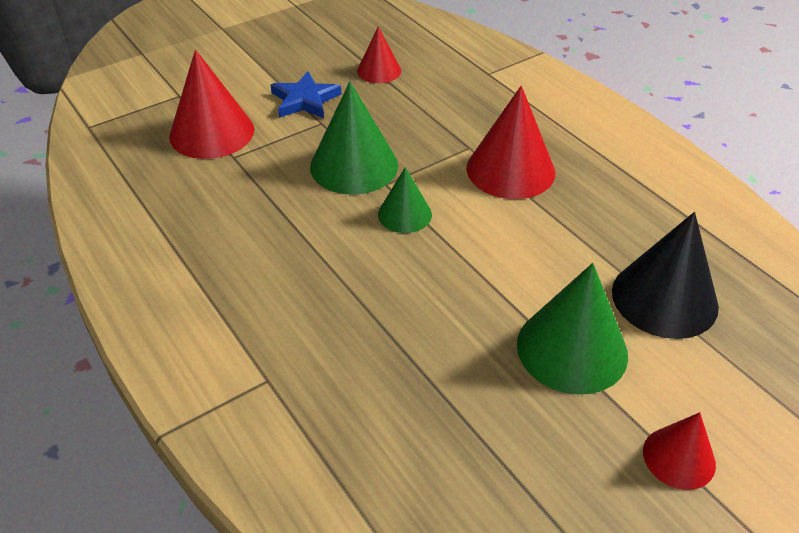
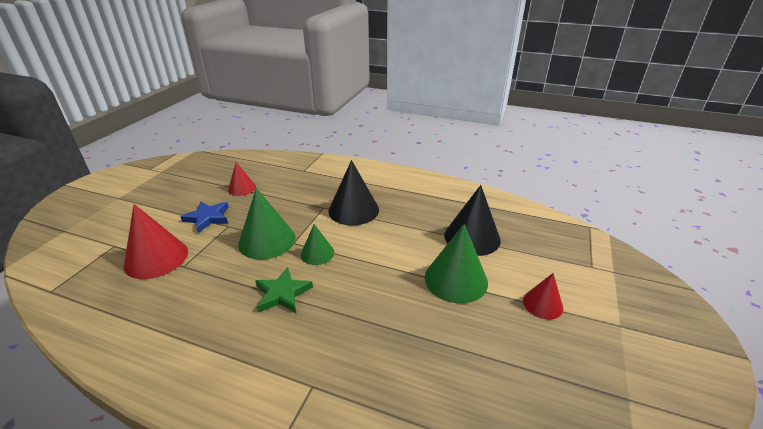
camera: 35 degrees left, 10 degrees down
red cone [467,86,555,199] -> black cone [328,160,379,226]
none -> green star [255,267,313,313]

